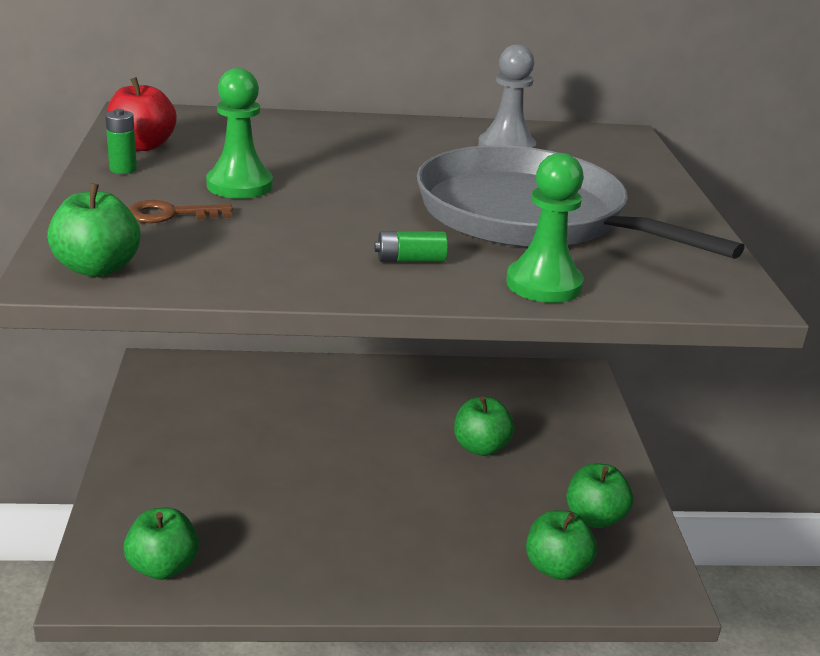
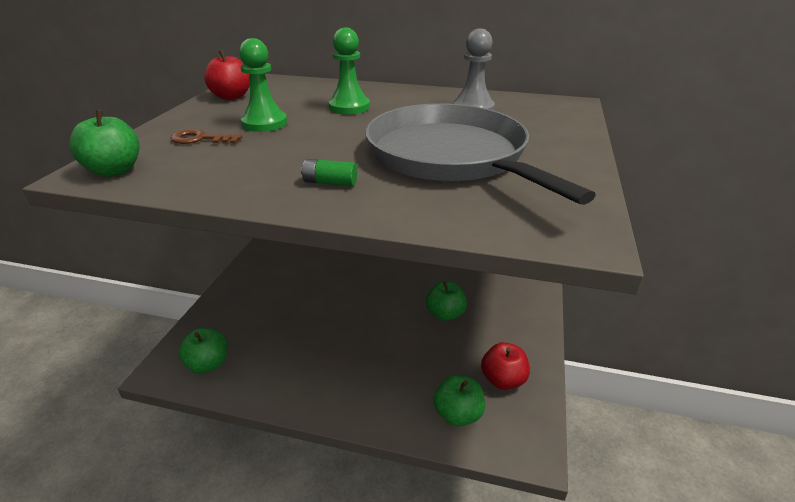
camera: 20 degrees right, 5 degrees up
green battery [105,109,137,174] -> none
green pawn [506,153,584,303] -> green pawn moved to [328,28,370,115]
green apple [566,463,633,528] -> red apple [481,342,530,390]

